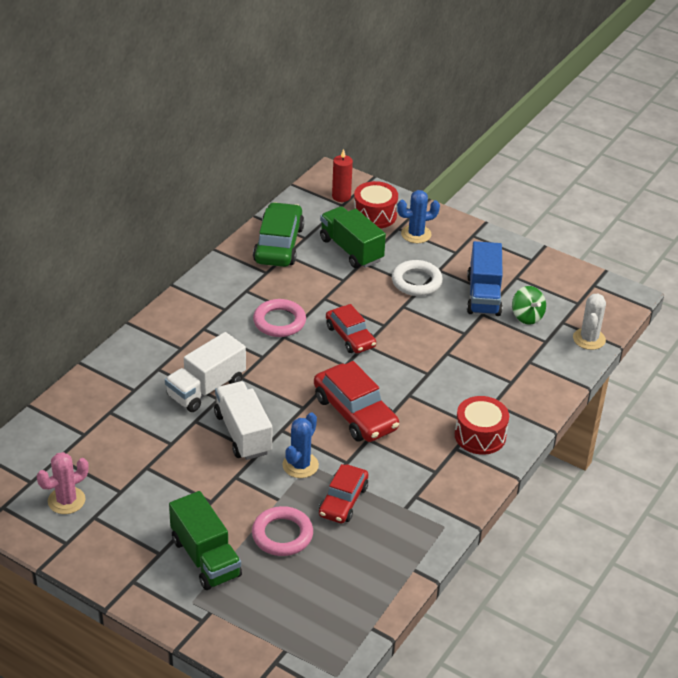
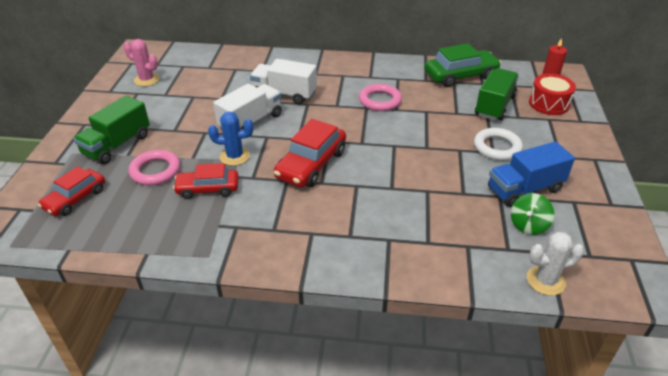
camera: 65 degrees right, 0 degrees up
red car [326,304,376,353] -> red car moved to [38,166,105,216]
blue cactus [397,190,440,243] -> none
red drum [455,396,509,455] -> none

